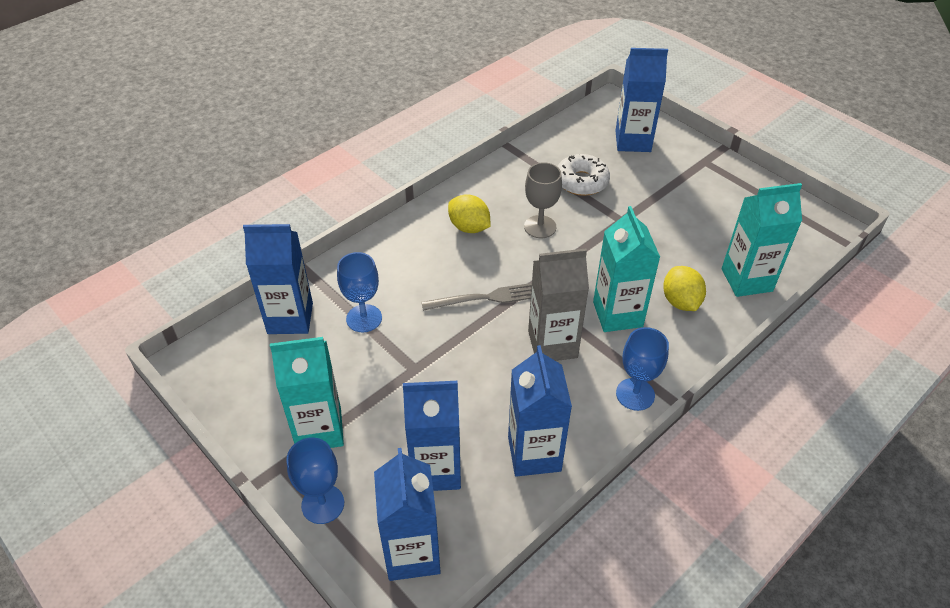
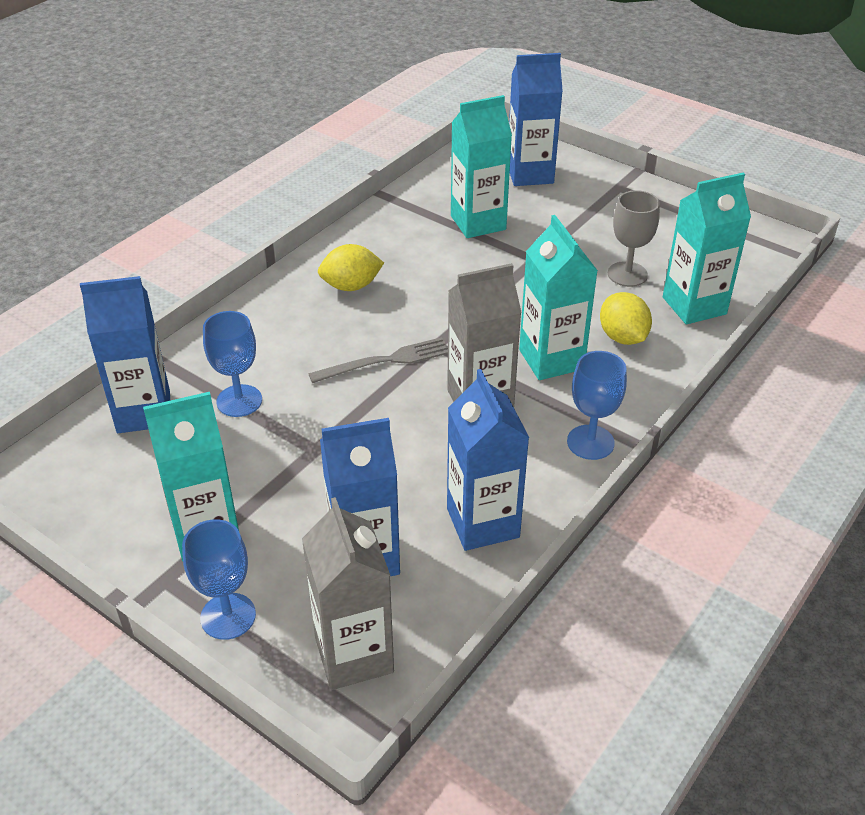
camera: 10 degrees left, 5 degrees down
blue carton [374,448,441,581] -> grey carton [302,497,394,690]
yellow lemon [448,194,491,233] -> yellow lemon turned 45 degrees counterclockwise [318,244,384,291]
grey goblet [524,162,562,238] -> grey goblet moved to [608,190,660,287]
white donut [557,154,610,196] -> turquoise carton [451,95,512,238]

